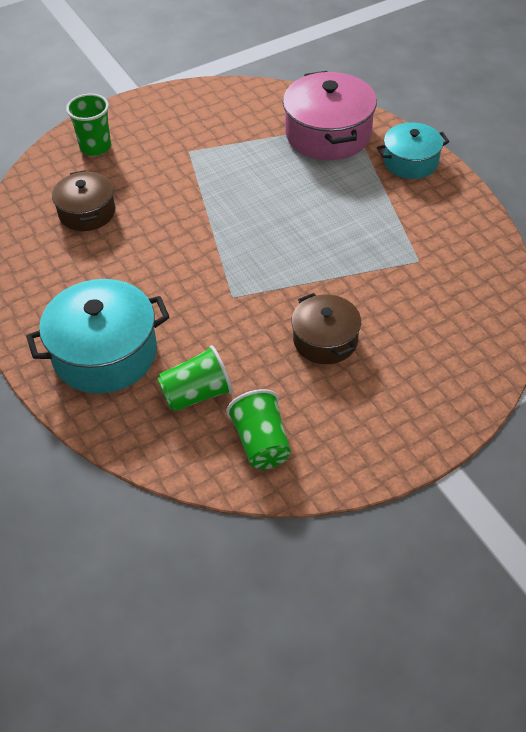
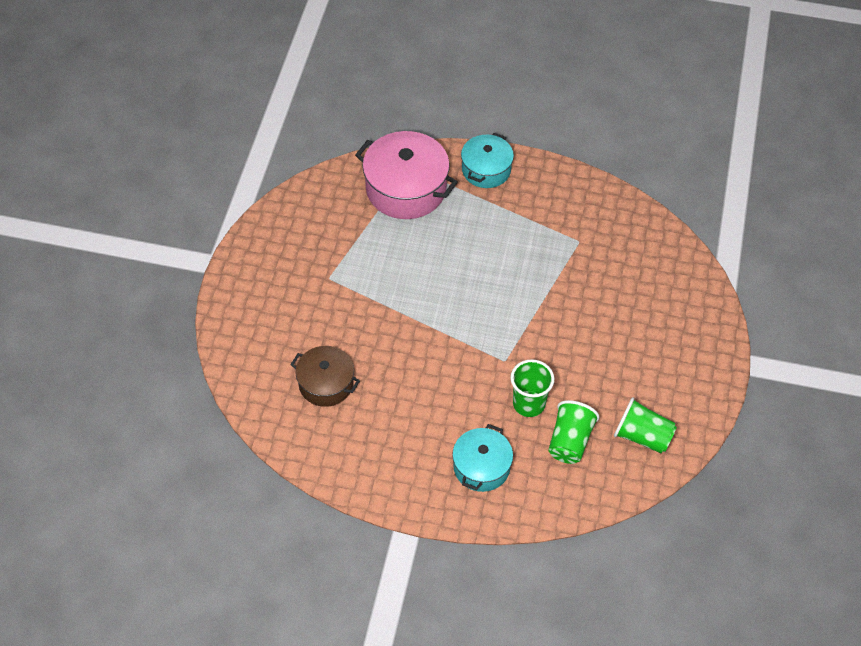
camera: 50 degrees left, 5 degrees up
turquoise pot [26,279,170,394] -> turquoise pot [452,424,513,492], size x0.62
green cup [66,94,111,156] -> green cup moved to [511,359,554,417]
brown pot [292,293,361,364] -> none

